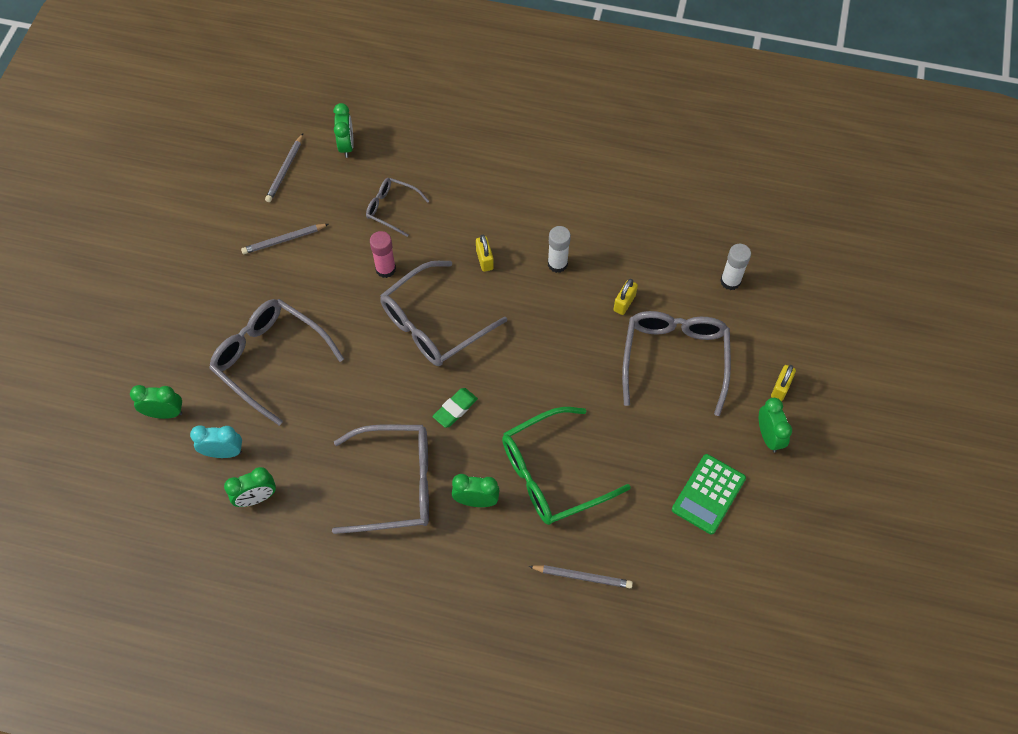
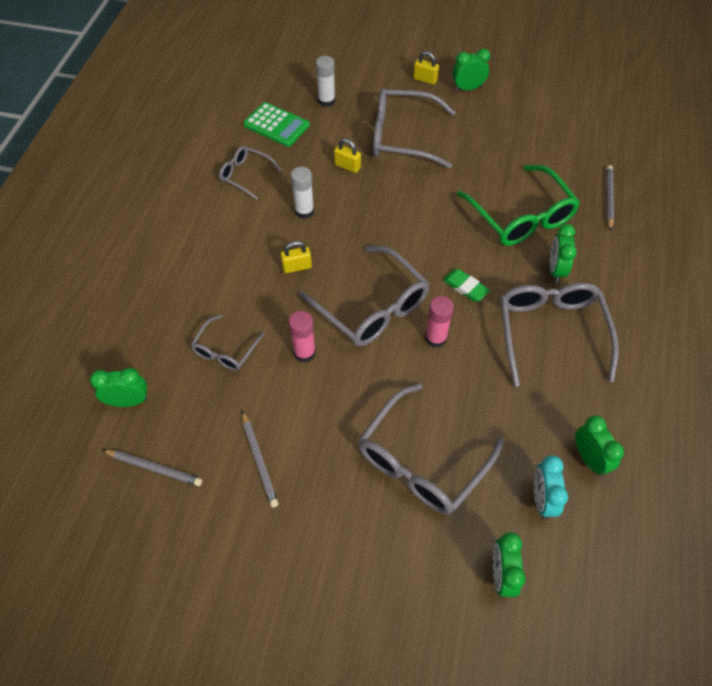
camera: 90 degrees left, 5 degrees down
green calculator [672,454,746,534] -> green calculator moved to [243,102,310,147]
none -> grey glasses [219,146,282,200]
none -> pink glue stick [425,296,454,348]

